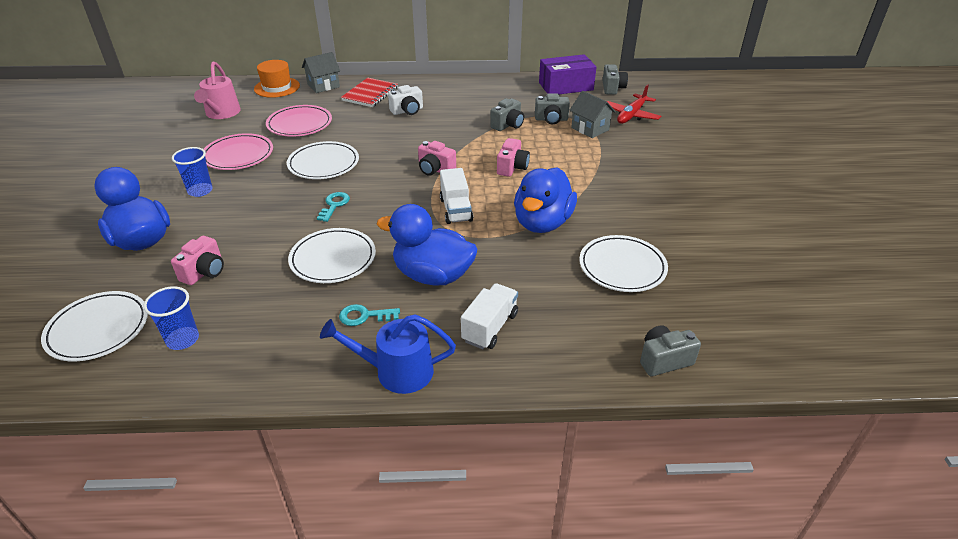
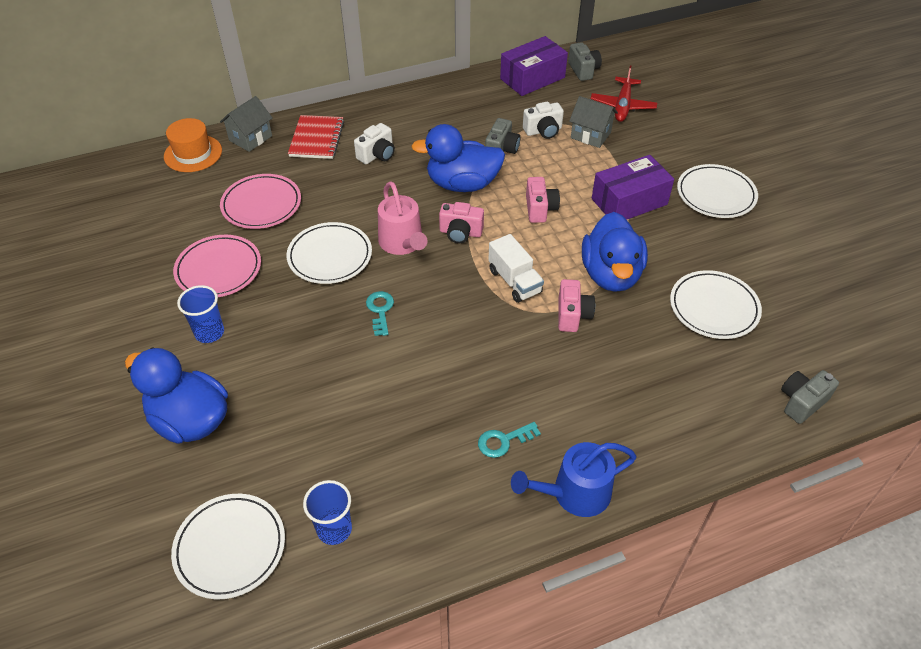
camera: 20 degrees left, 10 degrees up
pink camera [171,236,224,285] -> pink camera moved to [558,279,595,332]
pink watering can [194,61,241,119] -> pink watering can moved to [378,181,427,255]
white plate [288,228,376,283] -> white plate moved to [677,164,758,218]
blue duck [377,204,478,286] -> blue duck moved to [411,124,505,192]
white truck [461,283,518,349] -> none
grey camera [535,93,570,125] -> white camera [523,102,564,139]
none -> purple box [592,155,674,220]

